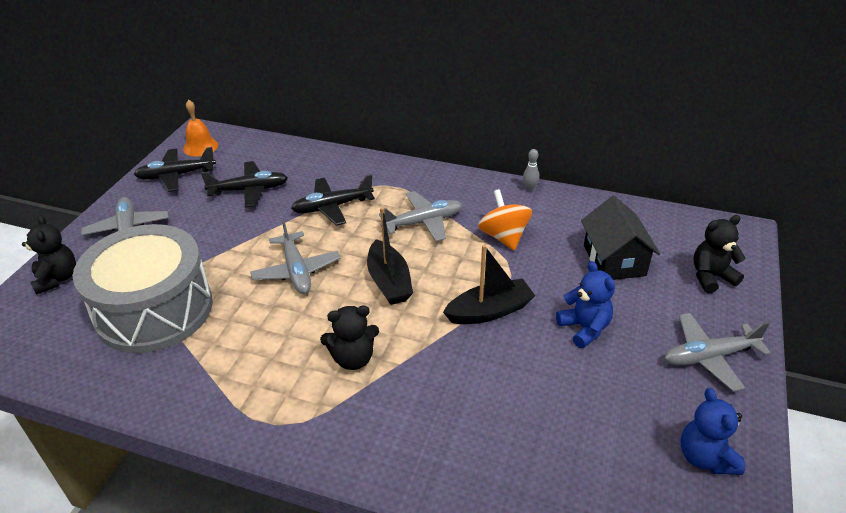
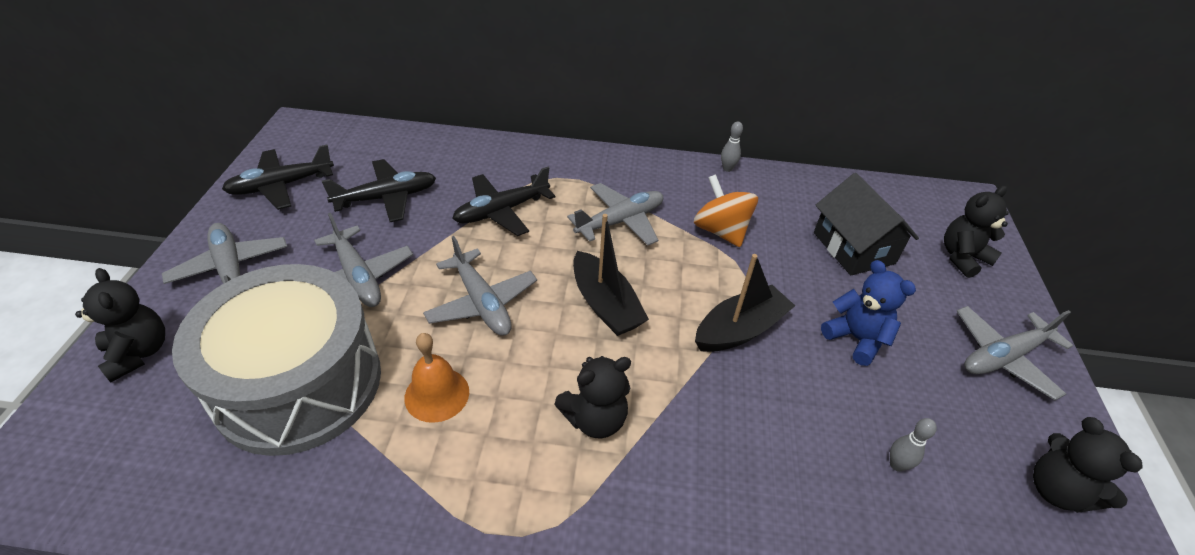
camera: 15 degrees left, 5 degrees up
orange bell [183,99,218,157] -> orange bell moved to [404,333,469,423]
blue teddy bear [681,388,745,475] -> black teddy bear [1033,417,1143,513]
none -> grey plane [314,213,413,307]
none -> grey bowling pin [890,418,937,472]

